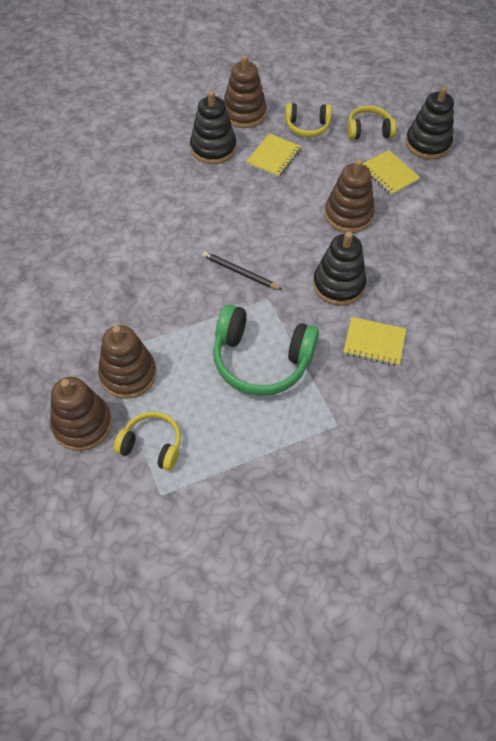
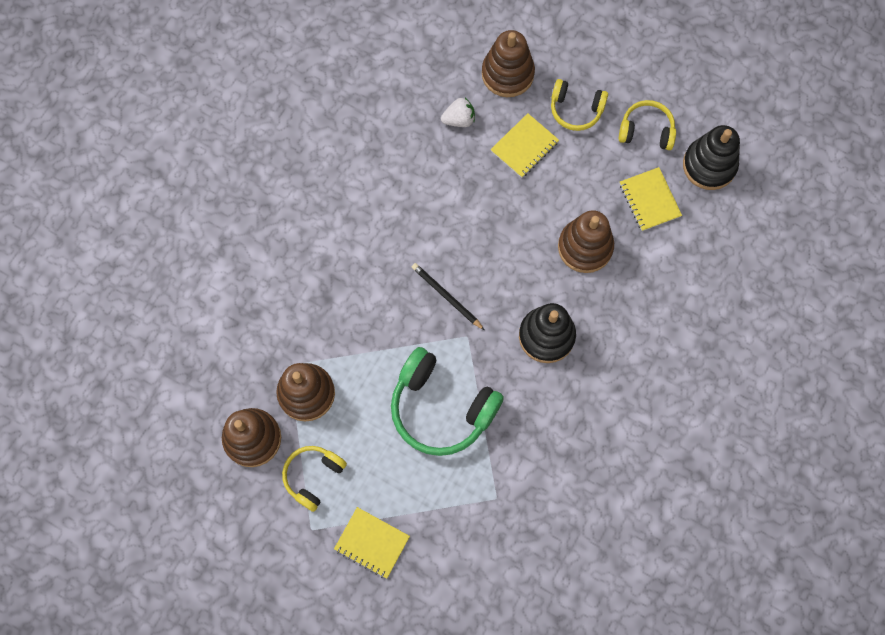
camera: 15 degrees right, 15 degrees up
yellow headphones [114,412,181,471] -> yellow headphones turned 90 degrees counterclockwise [282,446,347,512]
black stacking toy [190,91,236,164] -> white strawberry [441,98,475,127]
yellow notebook [343,317,406,366] -> yellow notebook moved to [334,507,410,579]

